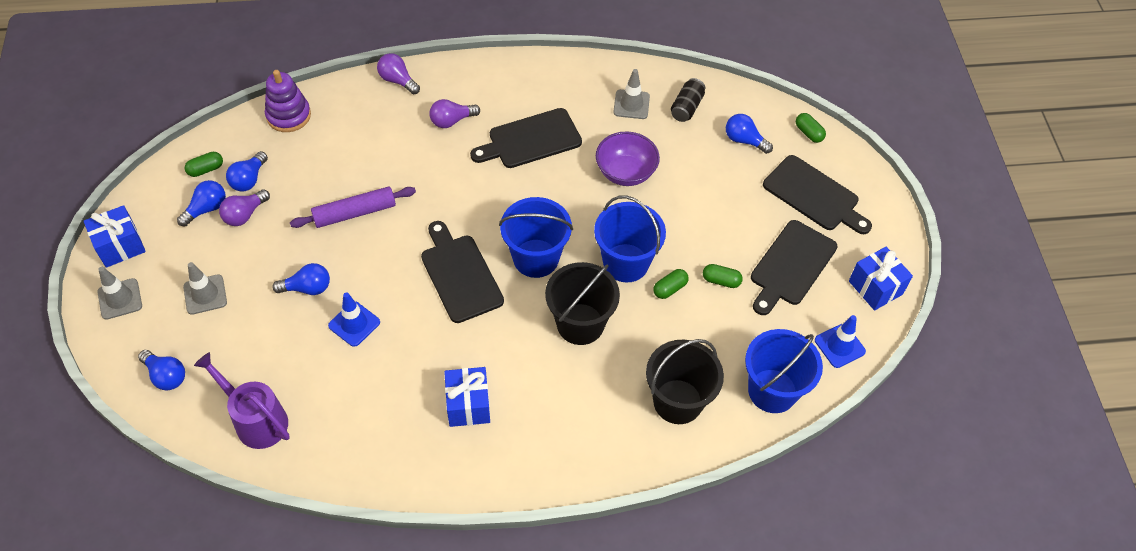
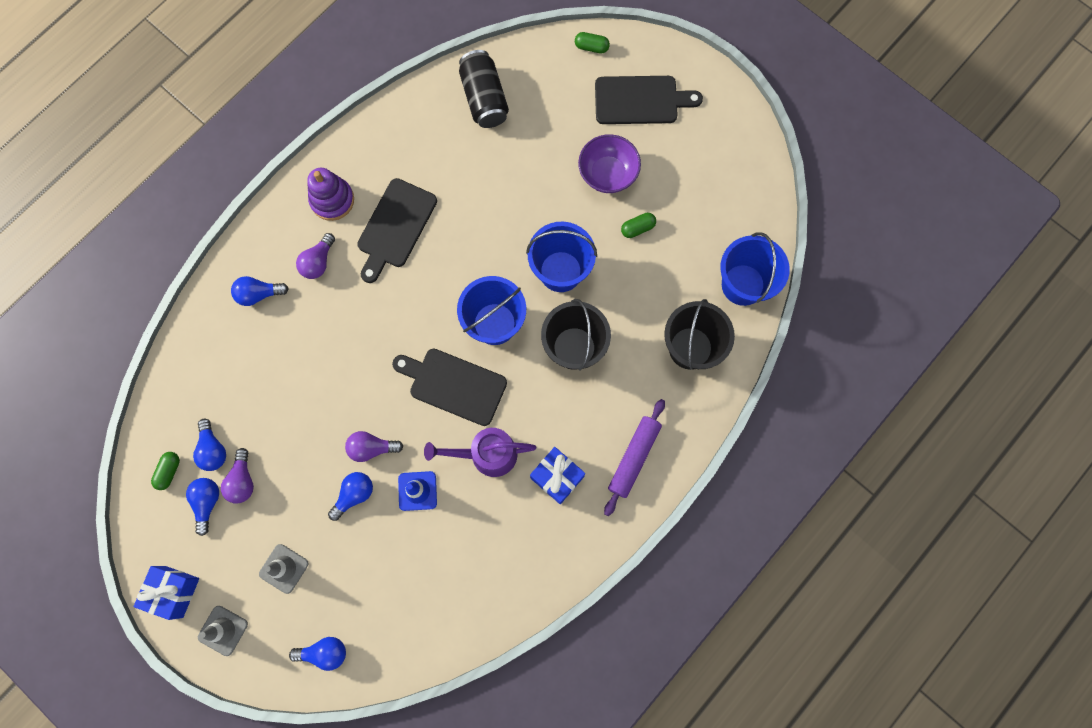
camera: 40 degrees left, 20 degrees up
purple watering can [194,352,290,449] -> purple watering can moved to [424,428,537,477]
purple stacking toy [265,70,311,132] -> purple stacking toy moved to [307,168,354,221]
purple rolling pin [290,186,416,228] -> purple rolling pin moved to [604,399,665,516]
purple light bulb [377,53,420,94] -> purple light bulb moved to [345,431,403,462]
purple bowl [596,131,660,186] -> purple bowl moved to [578,134,641,193]
grey traffic cone [613,69,650,119] -> none
green capsule [653,269,689,299] -> none
black can [671,78,705,122] -> black can [459,50,509,128], size x1.59
blue light bulb [726,114,773,154] -> blue light bulb moved to [231,276,289,306]
black cutting board [751,220,838,315] -> none
blue traffic cone [815,315,866,368] -> none
blue gift [849,247,913,311] -> none

